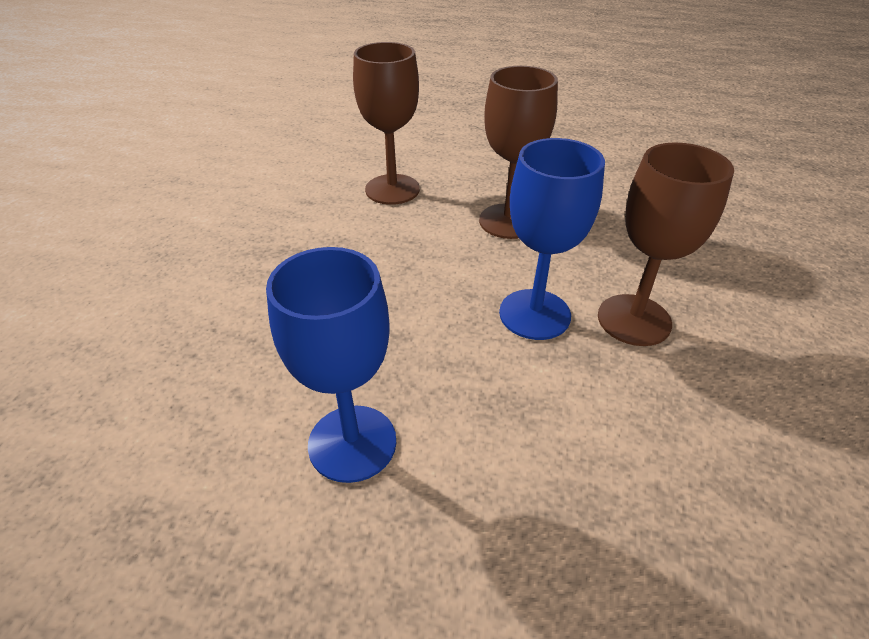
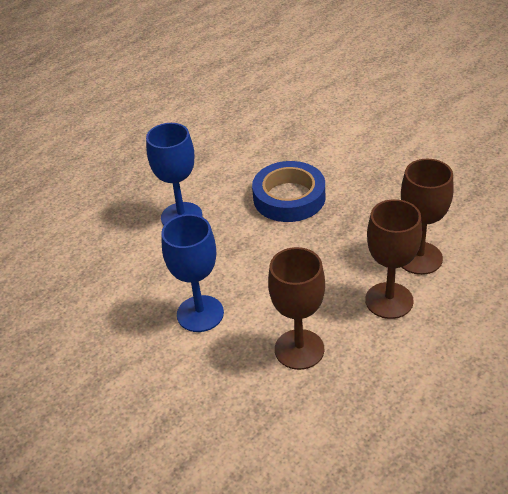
camera: 125 degrees right, 0 degrees up
brown goblet [598,142,734,346] -> brown goblet moved to [401,159,454,275]
none -> blue tape [252,161,325,222]

